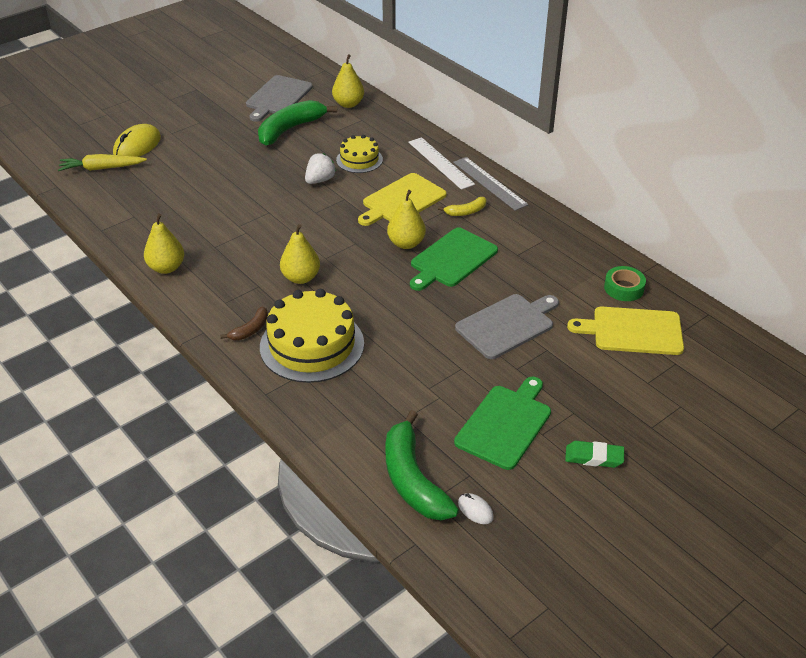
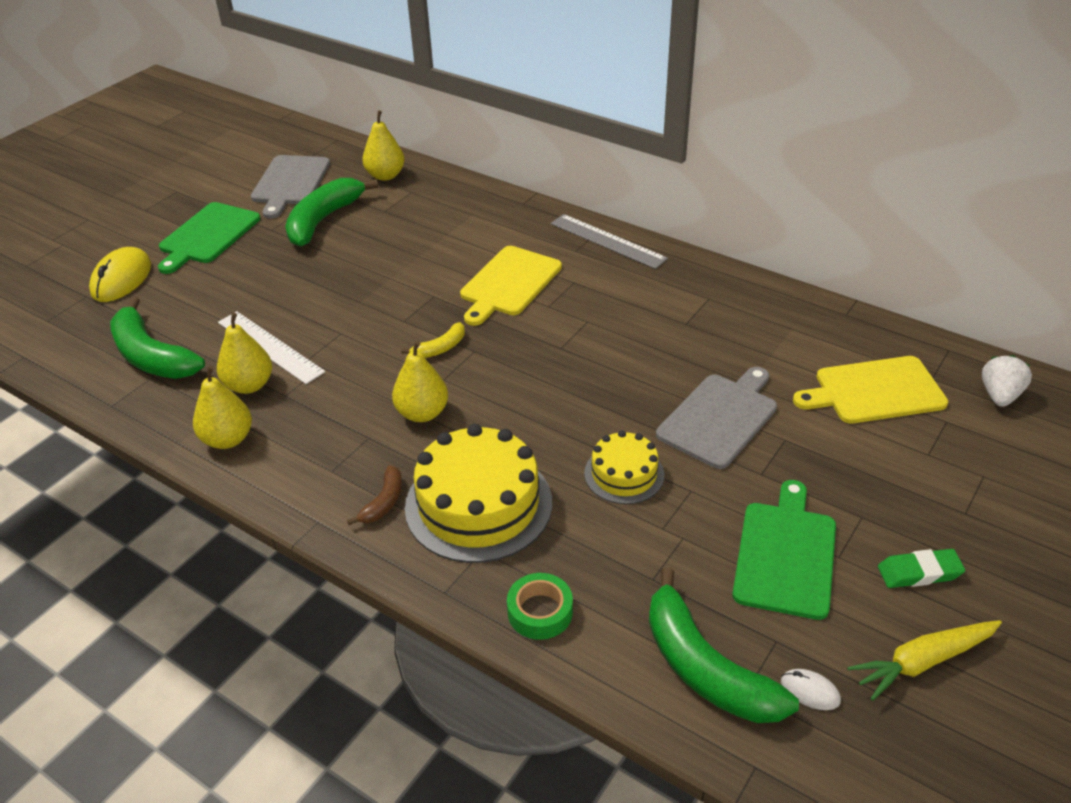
camera: 15 degrees left, 0 degrees up
yellow carrot [58,154,147,171] -> yellow carrot moved to [847,620,1002,701]
white strawberry [305,153,336,184] -> white strawberry moved to [982,355,1032,407]
yellow cake [336,135,383,173] -> yellow cake moved to [584,430,664,504]
yellow pear [387,190,426,249] -> yellow pear moved to [217,313,272,394]
white ruler [408,137,475,190] -> white ruler moved to [218,311,325,384]
green cutting board [410,227,498,291] -> green cutting board moved to [158,202,260,274]
yellow banana [438,197,486,216] -> yellow banana moved to [401,322,465,358]
green tape [604,266,646,301] -> green tape moved to [507,573,573,640]
none -> green banana [110,297,205,379]

